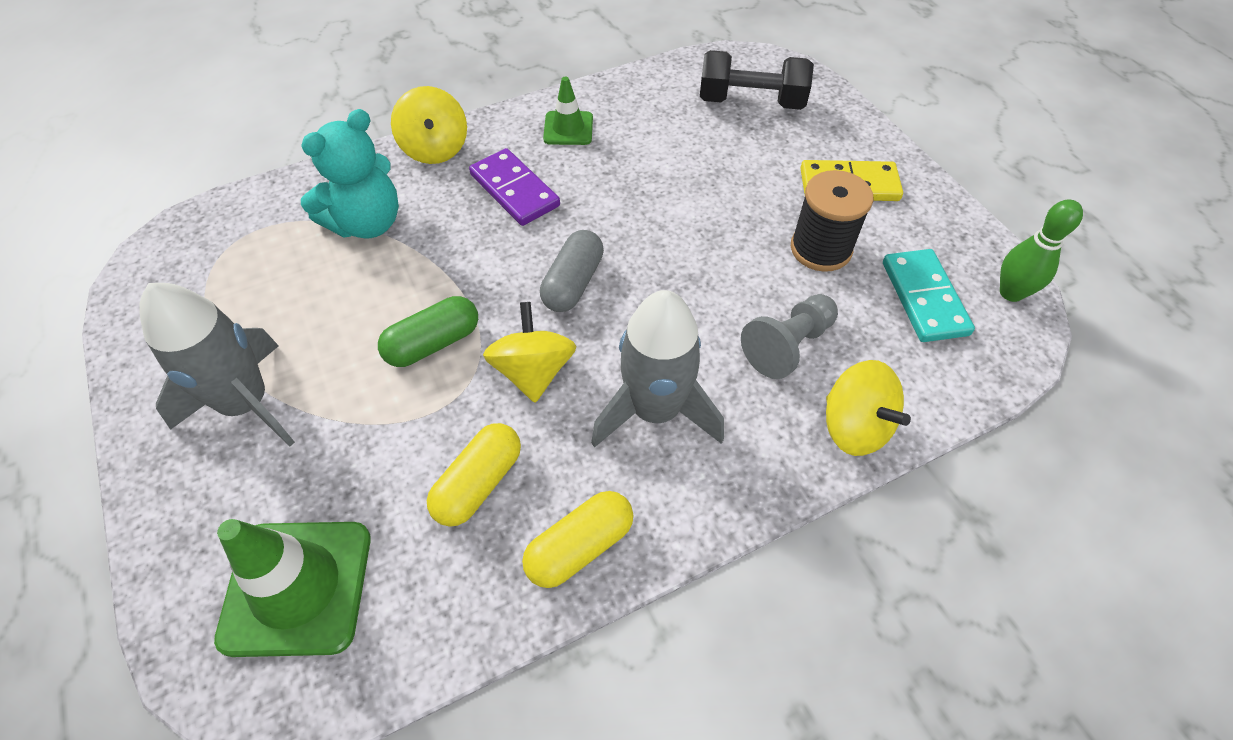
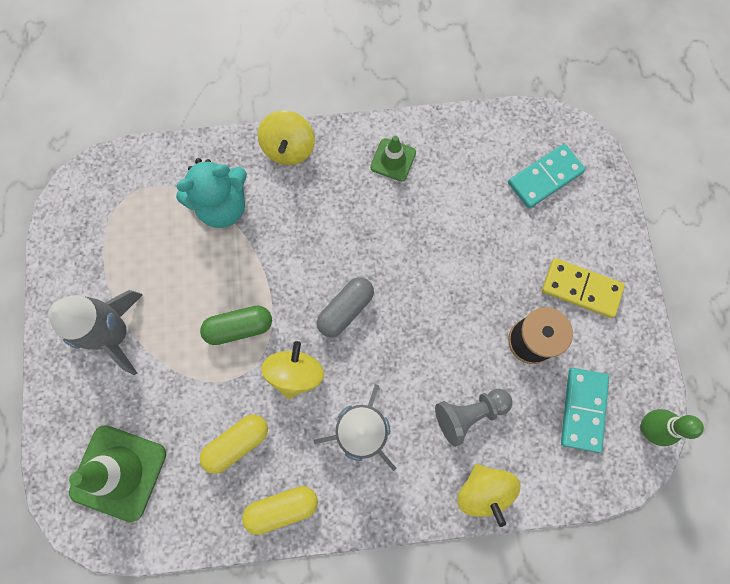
camera: 20 degrees right, 20 degrees up
purple domino [469,148,560,226] -> none
black dumbbell [700,50,814,110] -> turquoise domino [508,144,586,208]

